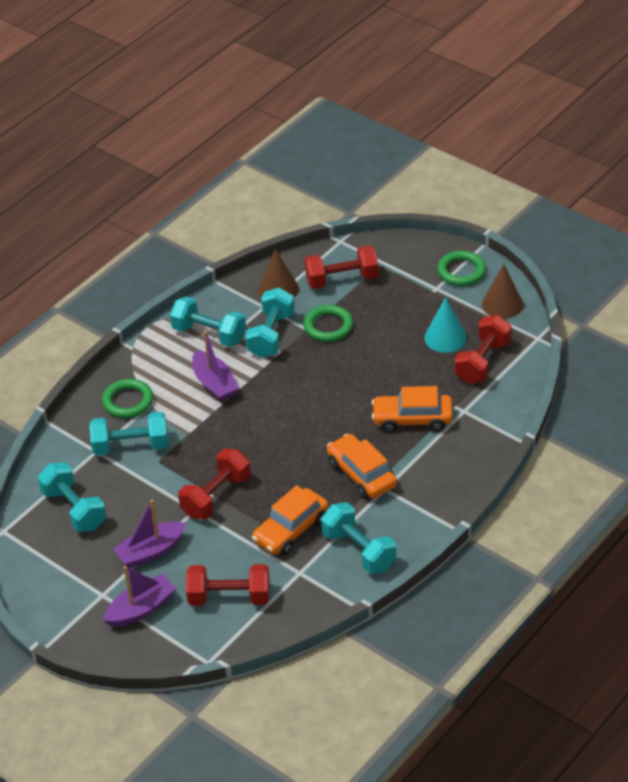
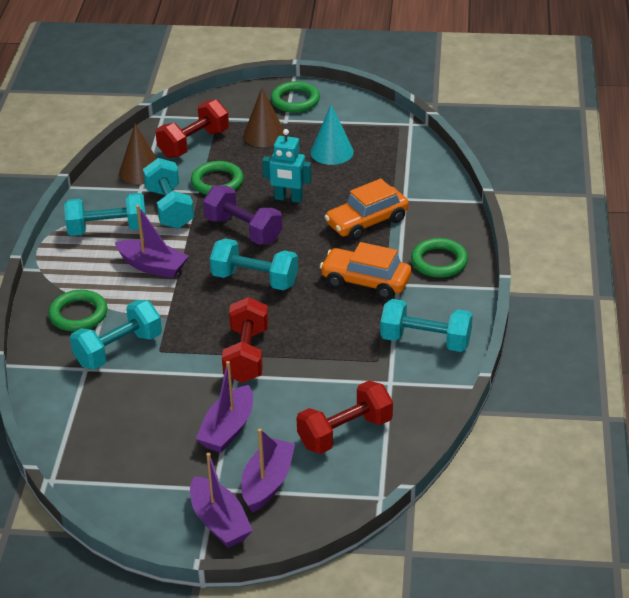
camera: 35 degrees left, 5 degrees down
turquoise dumbbell [38,462,106,532] -> turquoise dumbbell moved to [210,238,298,290]
orange car [252,485,329,556] -> none
red dumbbell [455,315,512,384] -> none
brown cone [482,264,523,319] -> brown cone moved to [243,88,285,147]
none -> purple boat [190,453,253,548]
none -> purple dumbbell [203,186,282,245]
none -> turquoise robot [262,129,312,203]
none -> green ring [411,238,468,278]

